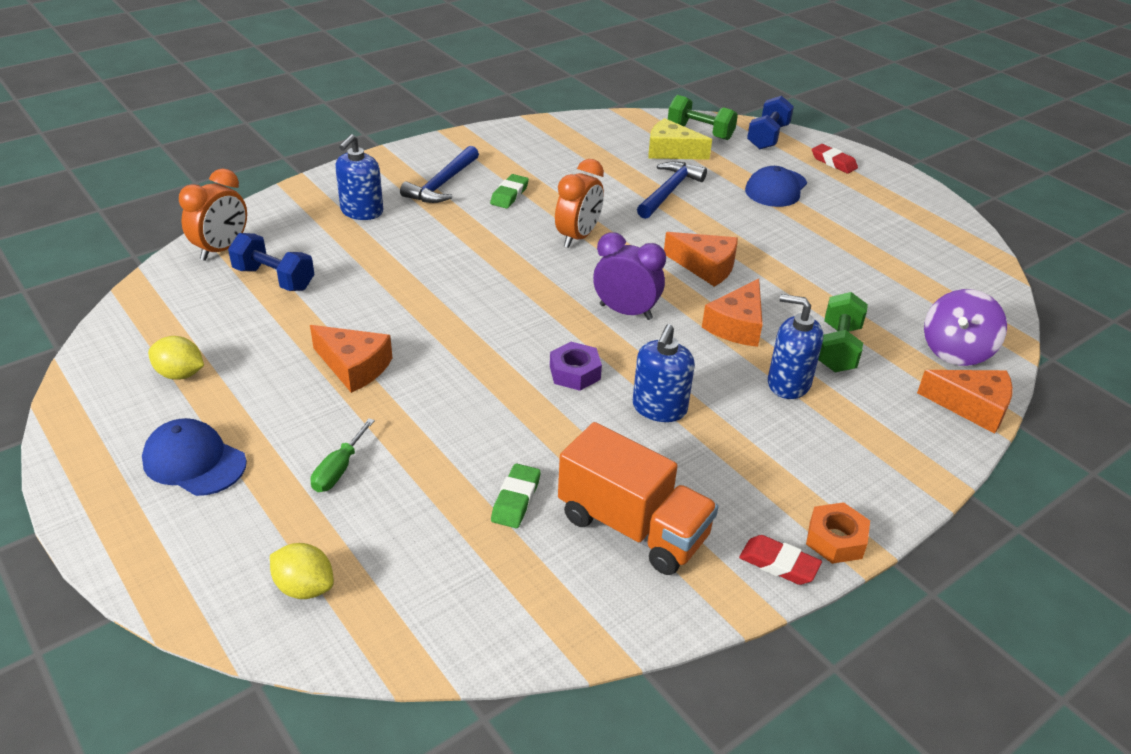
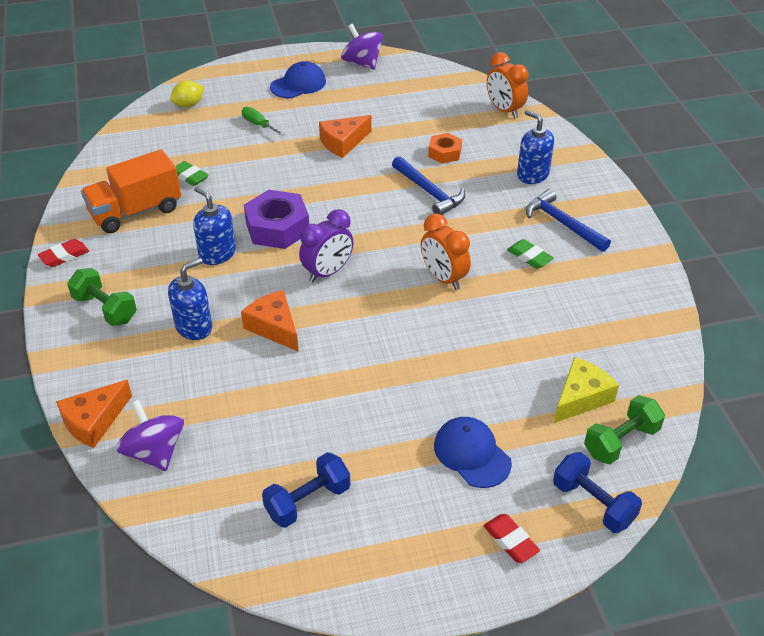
camera: 115 degrees right, 5 degrees up
yellow lemon [148,336,204,380] -> none
blue dumbbell [228,233,314,291] -> blue dumbbell moved to [262,452,350,528]
purple nut [550,342,602,391] -> purple nut [244,190,309,249], size x1.72
blue hammer [637,161,707,219] -> blue hammer moved to [392,156,465,215]
orange cheese [664,232,738,287] -> none
orange nut [806,502,870,564] -> orange nut moved to [428,133,462,164]
red eraser [812,144,858,174] -> red eraser turned 75 degrees clockwise [483,514,540,563]
green dumbbell [818,292,868,372] -> green dumbbell moved to [67,268,137,326]
none -> purple spinning top [341,24,383,70]

